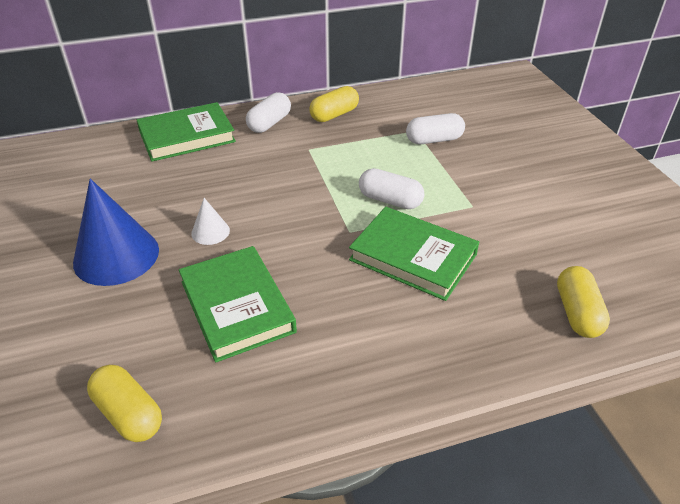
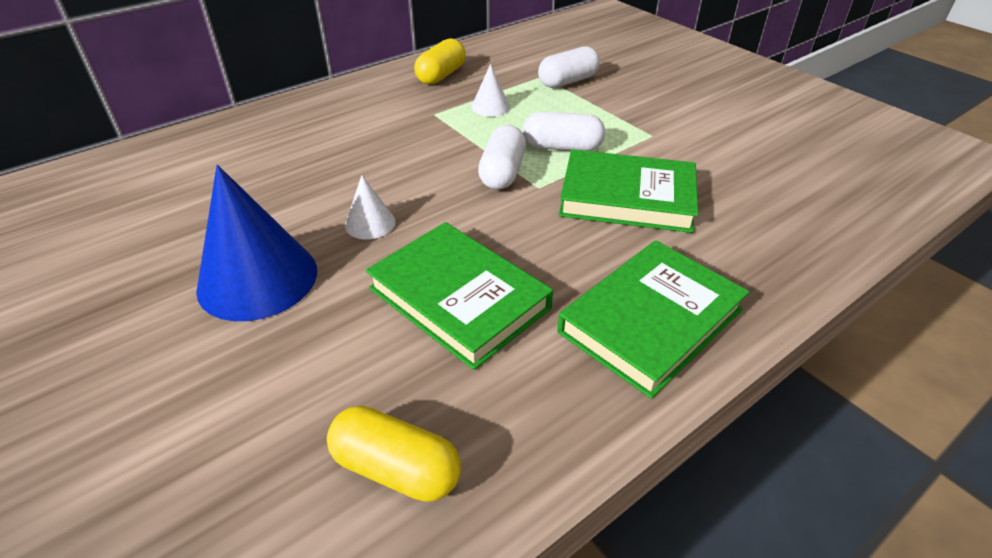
camera: 20 degrees left, 0 degrees up
green book [137,102,236,162] -> green book moved to [557,241,749,399]
white capsule [246,92,291,133] -> white capsule moved to [478,125,526,190]
yellow capsule [557,266,610,338] -> none
none -> white cone [471,64,510,117]

